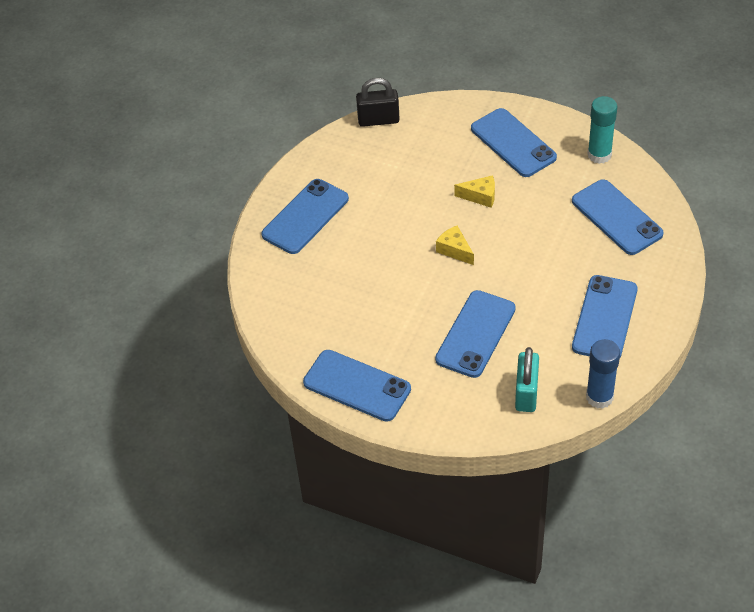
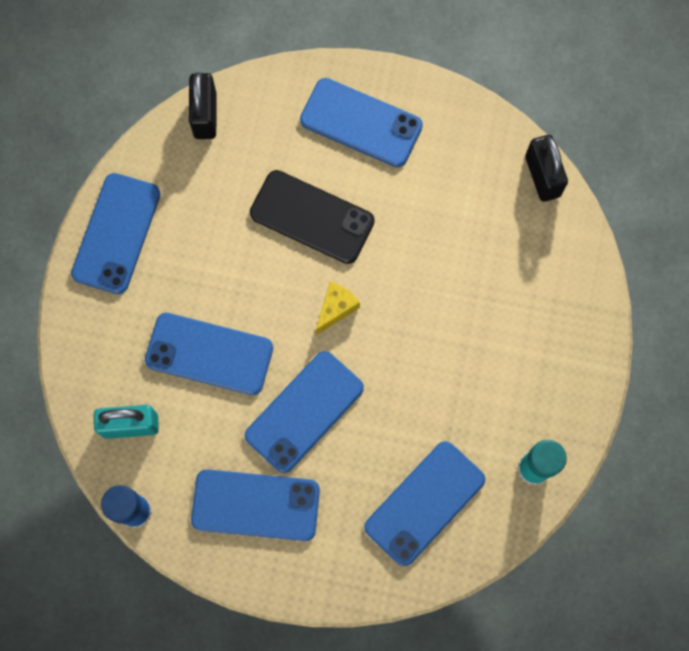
camera: 75 degrees right, 25 degrees up
yellow cheese [454,175,495,208] -> none
blue phone [471,108,557,177] -> blue phone moved to [245,351,364,473]
none -> black padlock [189,72,217,139]
none -> black phone [250,170,375,264]

